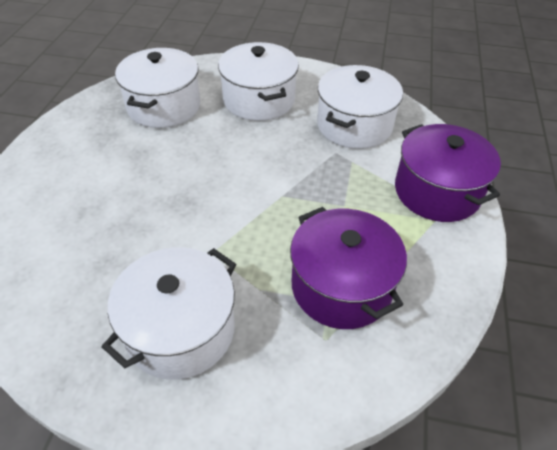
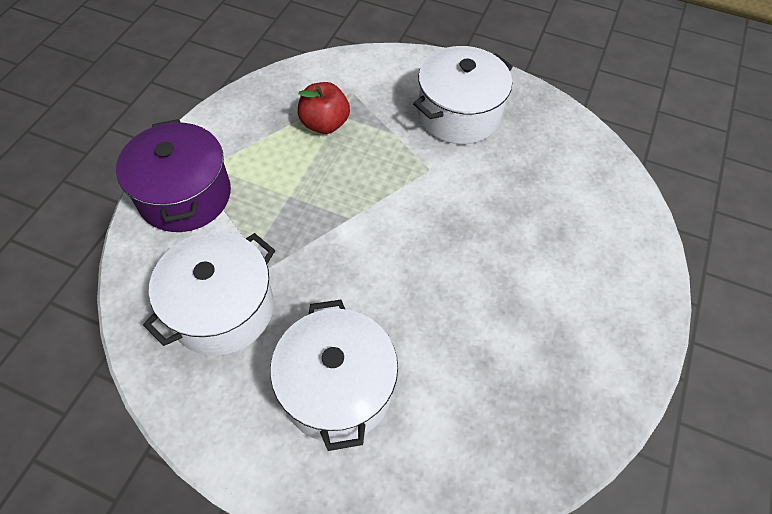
camera: 170 degrees left, 10 degrees up
white pot [115,48,200,128] -> none
purple pot [290,207,407,329] -> red apple [298,82,350,134]

